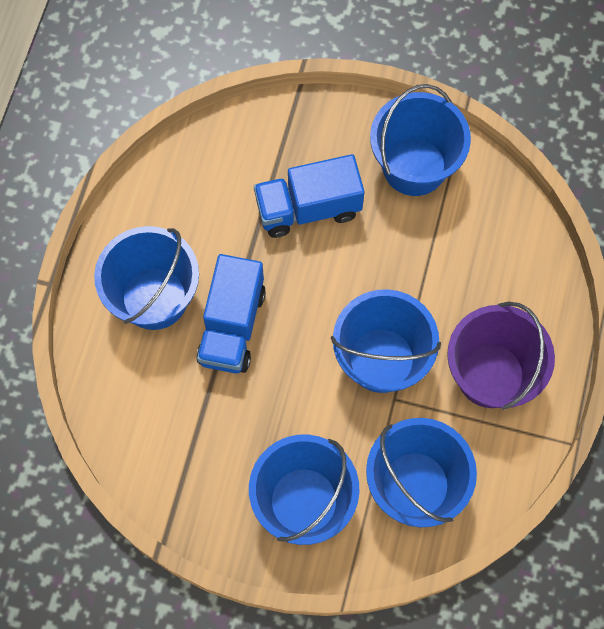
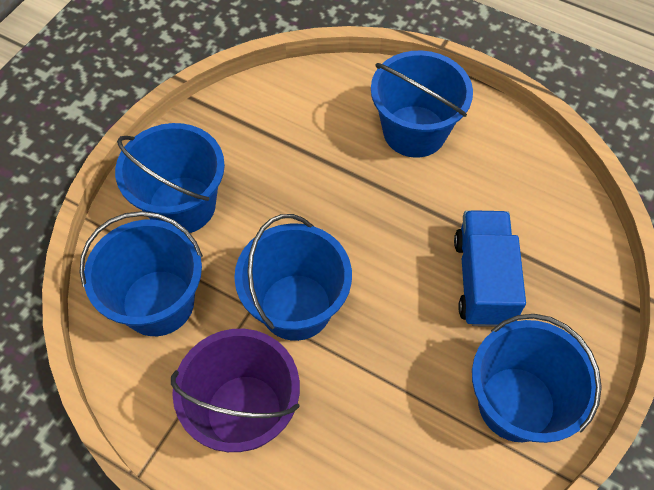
camera: 105 degrees right, 10 degrees down
blue truck [196,254,266,373] -> none

